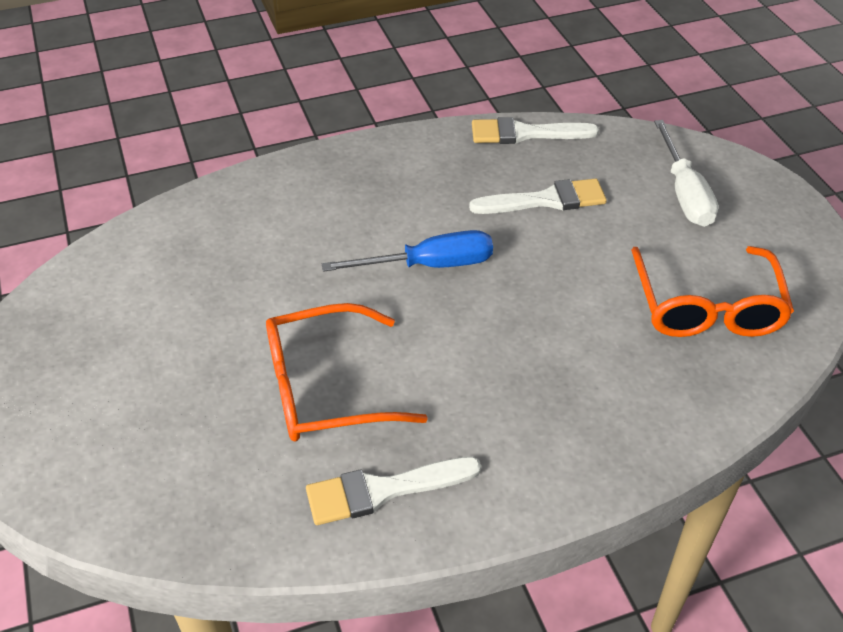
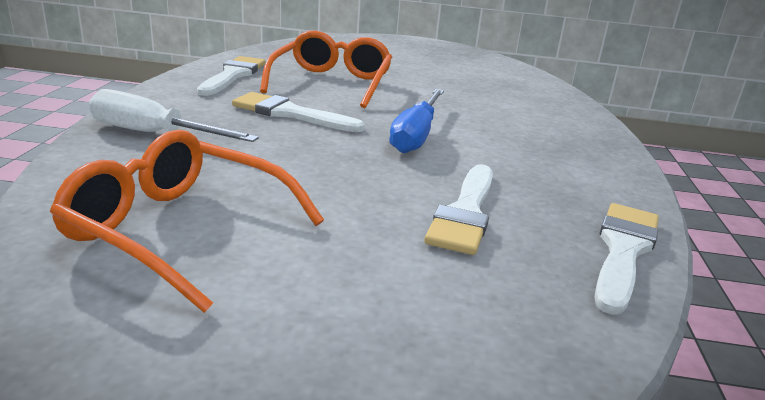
camera: 115 degrees right, 20 degrees down
white screwdriver [654,120,719,227] -> white screwdriver moved to [89,89,259,142]
none -> white brush [232,92,365,132]

